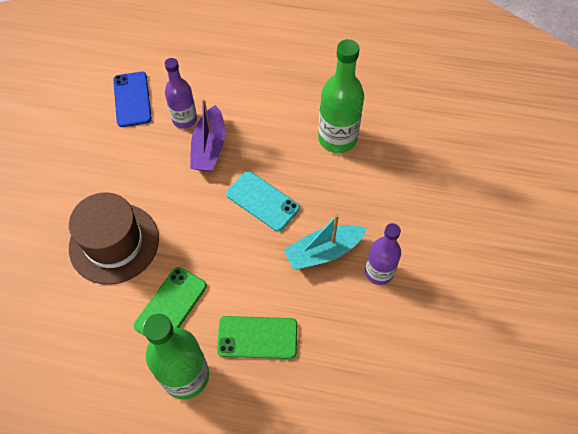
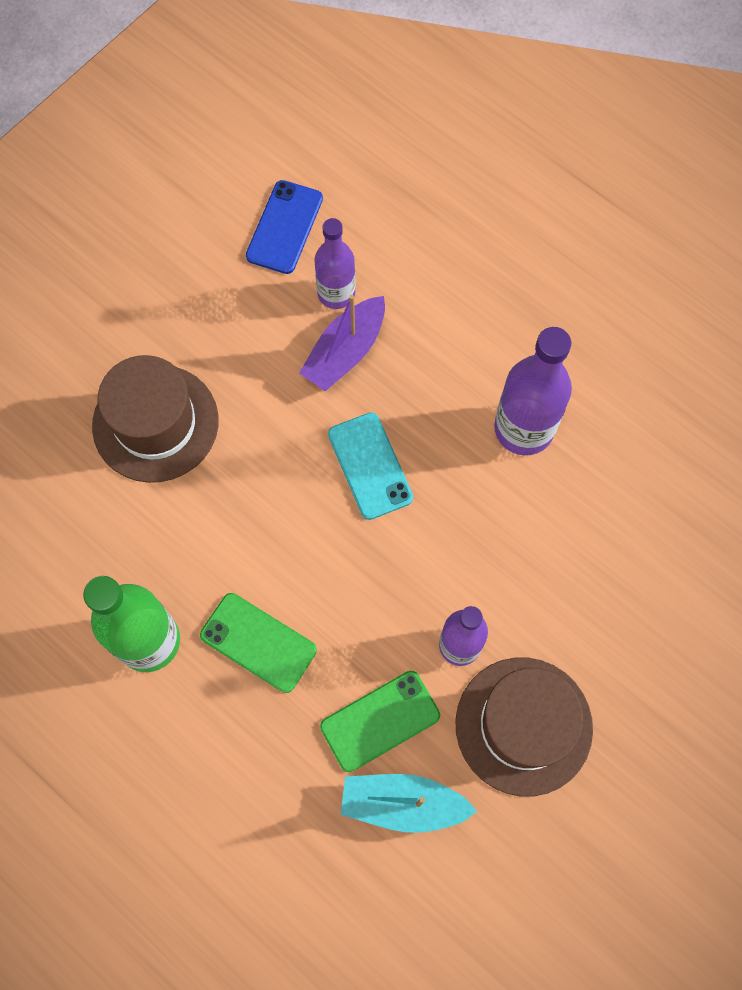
camera: 30 degrees right, 10 degrees up
green phone [134,267,207,336] -> green phone moved to [320,671,440,772]
turquoise boat [284,214,367,270] -> turquoise boat moved to [341,774,477,833]
green bottle [318,39,364,153] -> purple bottle [494,327,572,455]
none -> brown hat [456,657,593,796]

